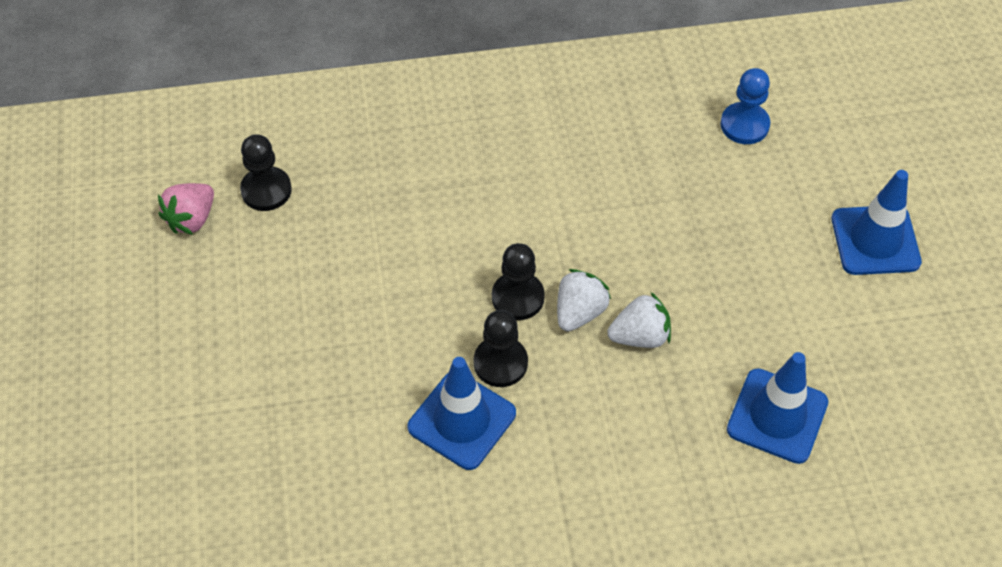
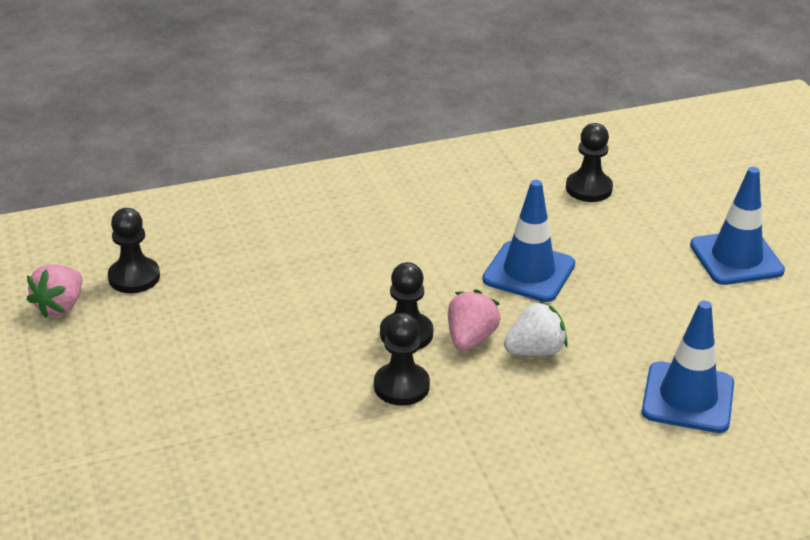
camera: 10 degrees left, 20 degrees down
blue traffic cone [407,357,516,470] -> blue traffic cone moved to [482,180,575,302]
white strawberry [557,269,611,331] -> pink strawberry [448,289,501,350]
blue pawn [720,68,770,144] -> black pawn [566,123,613,202]

